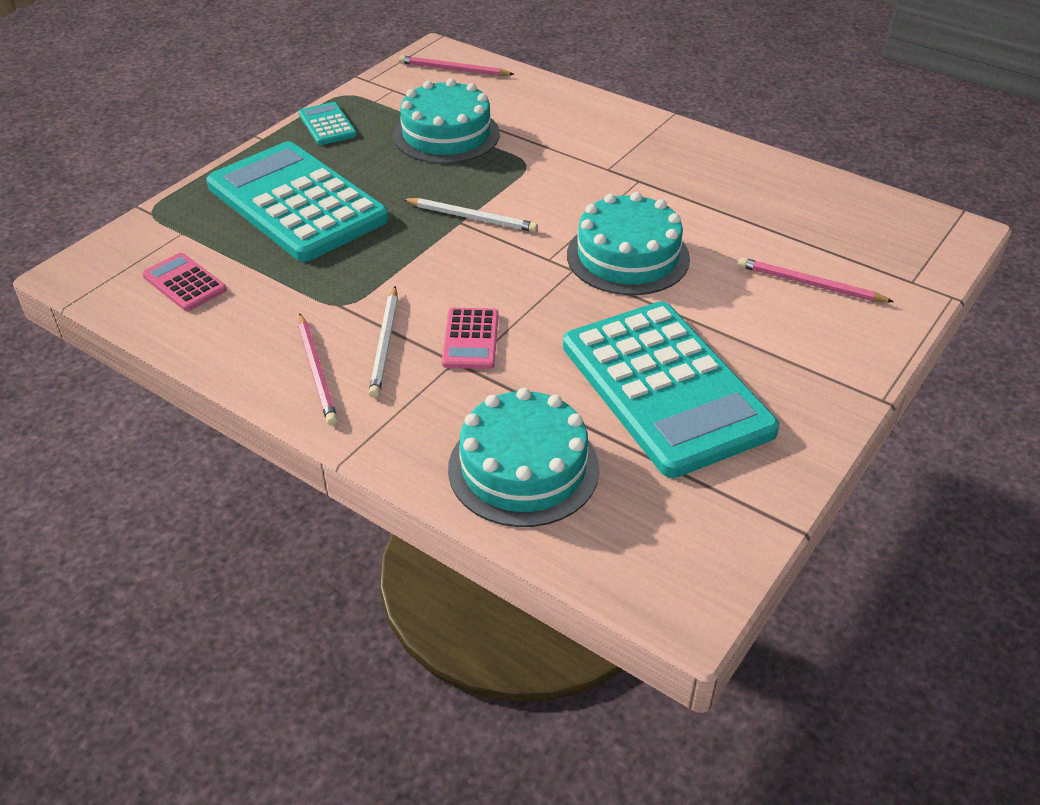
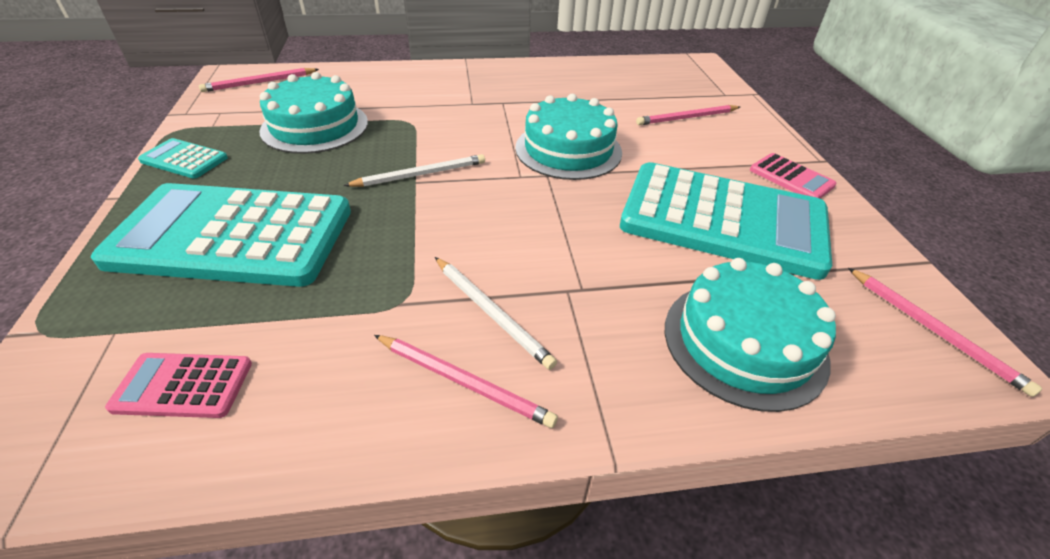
camera: 45 degrees left, 0 degrees up
pink calculator [442,308,499,369] -> pink calculator moved to [750,153,837,198]
none -> pink pencil [848,268,1042,397]

